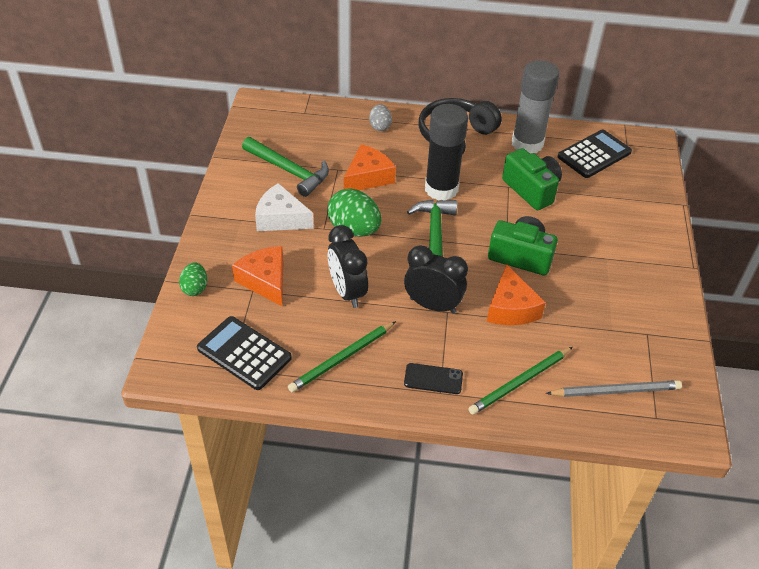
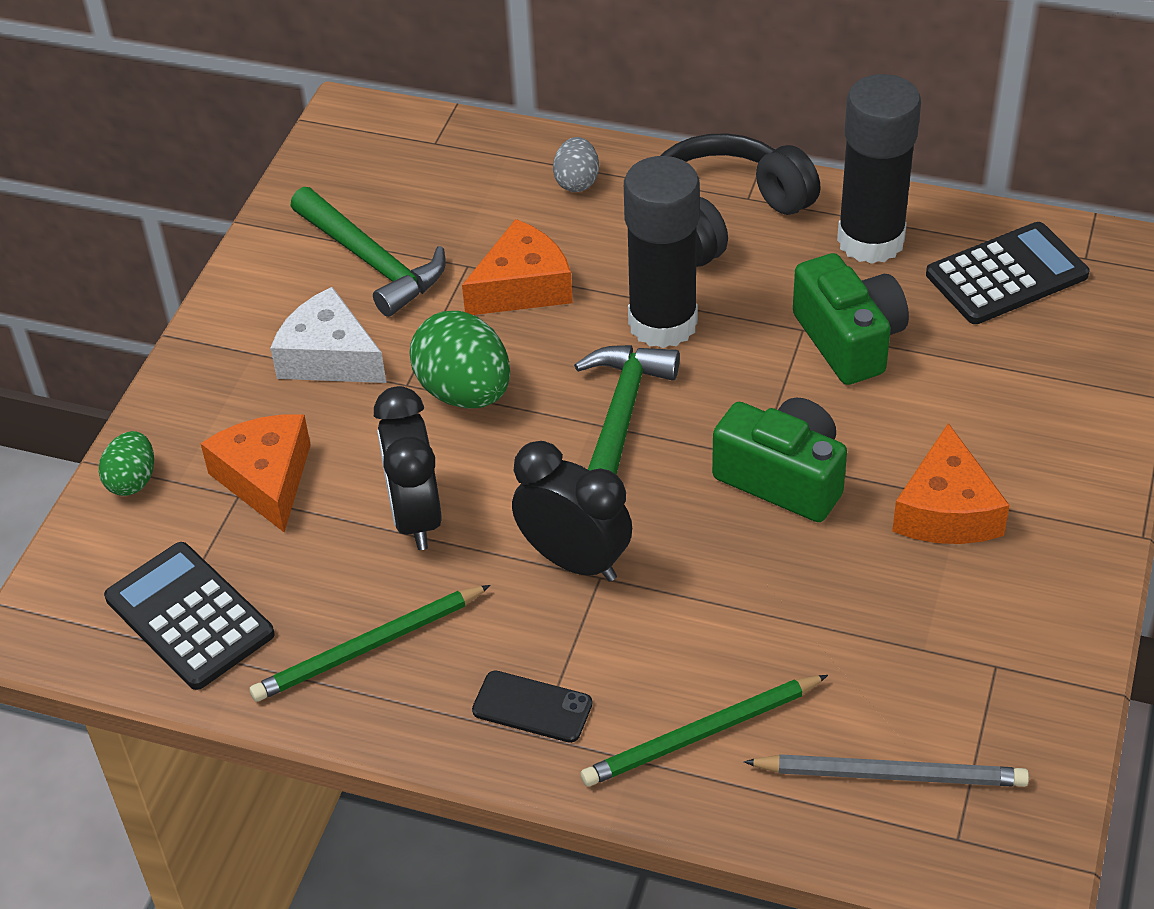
camera: 15 degrees right, 0 degrees up
orange cheese [487,264,545,325] -> orange cheese moved to [892,423,1010,544]
grey glue stick [512,60,559,154] -> black glue stick [837,74,921,264]

